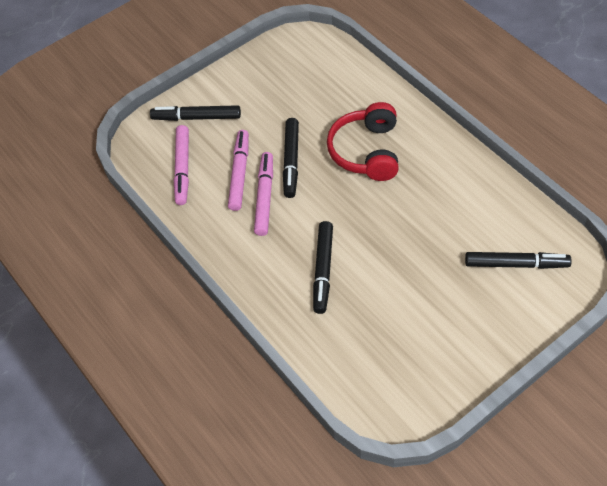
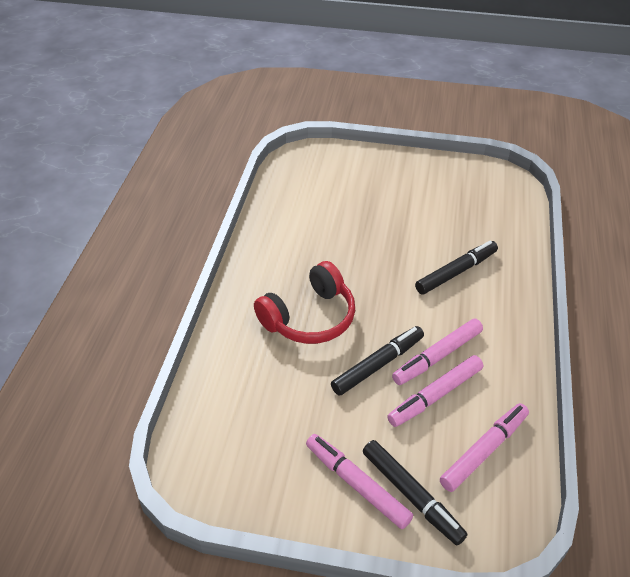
camera: 135 degrees left, 10 degrees down
black marker [465,252,572,269] -> none
none -> pink marker [306,434,413,529]

